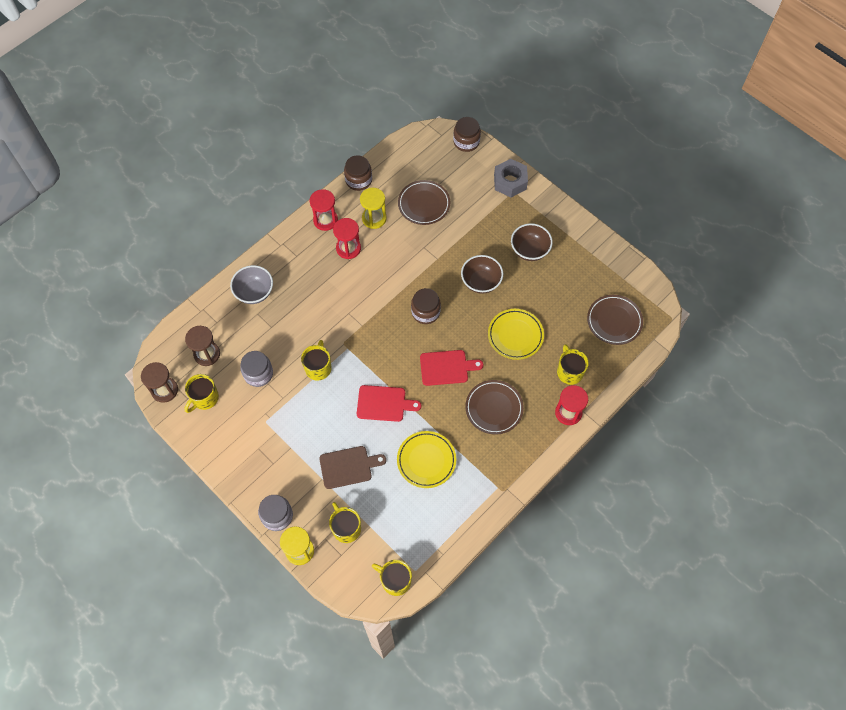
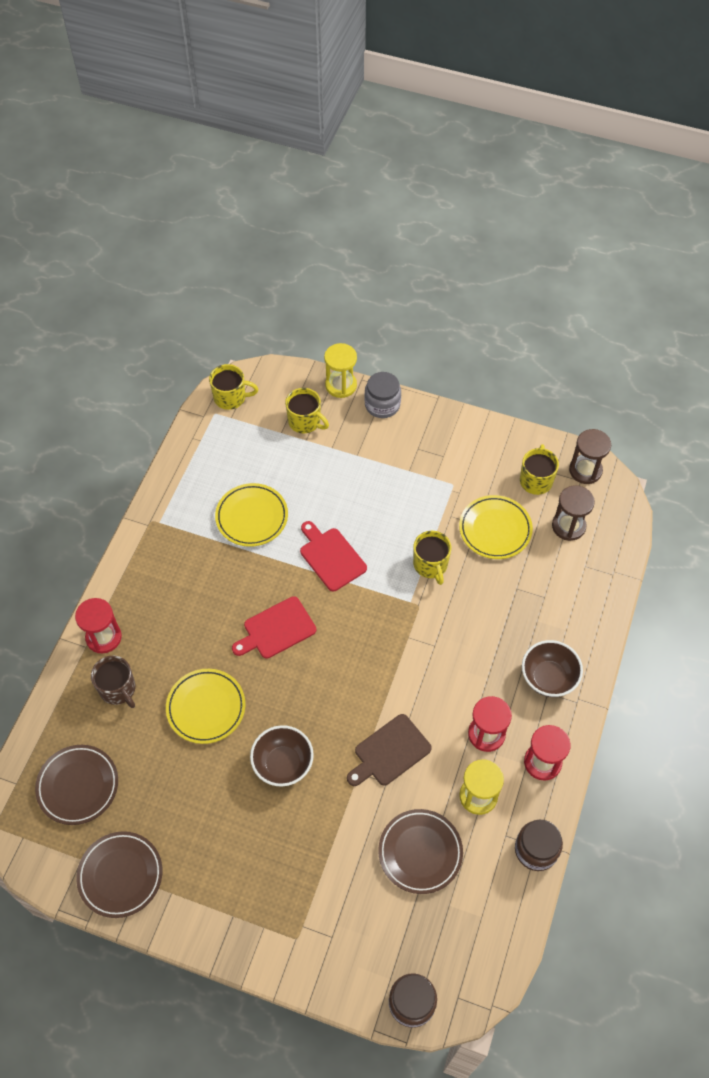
camera: 155 degrees right, 5 degrees down
grey bowl [230,265,273,304] -> none
grey jar [240,351,273,387] -> yellow plate [459,495,533,559]
brown cutting board [319,446,386,489] -> brown cutting board moved to [347,714,432,786]
red cutting board [357,385,421,422] -> red cutting board turned 75 degrees clockwise [300,521,367,591]
brown jar [411,288,441,324] -> none
brown plate [465,380,524,435] -> brown plate moved to [76,831,162,918]
grey nut [494,159,528,197] -> none
brown bowl [511,223,553,261] -> brown bowl moved to [522,640,583,697]
yellow mug [557,344,589,385] -> brown mug [91,655,136,708]

